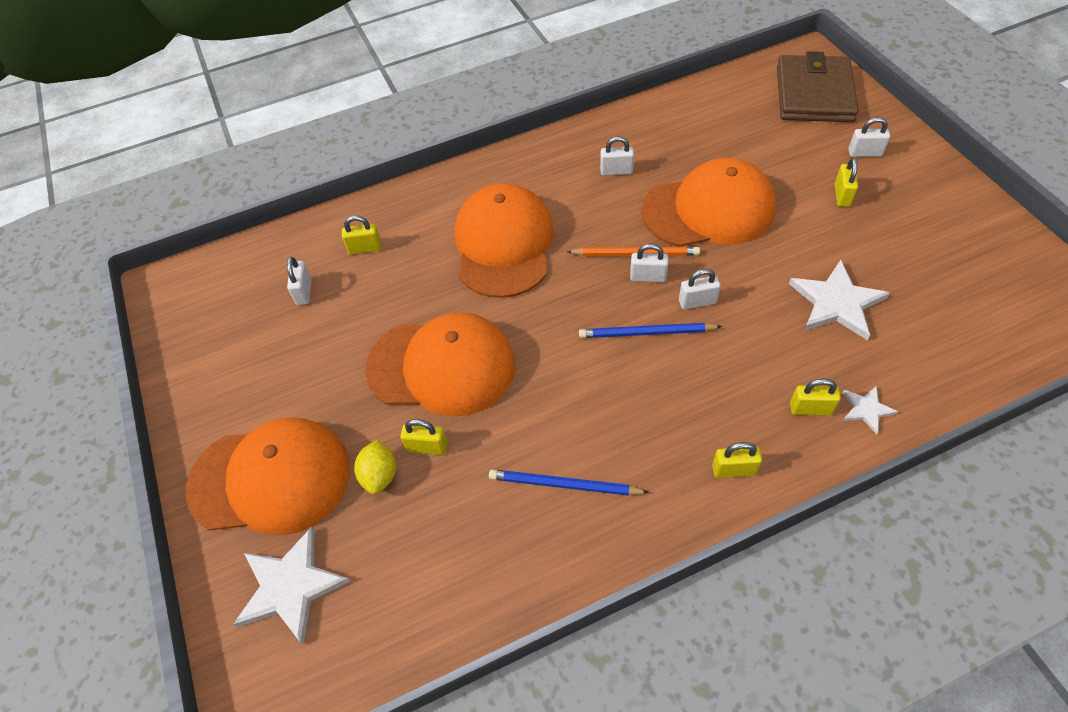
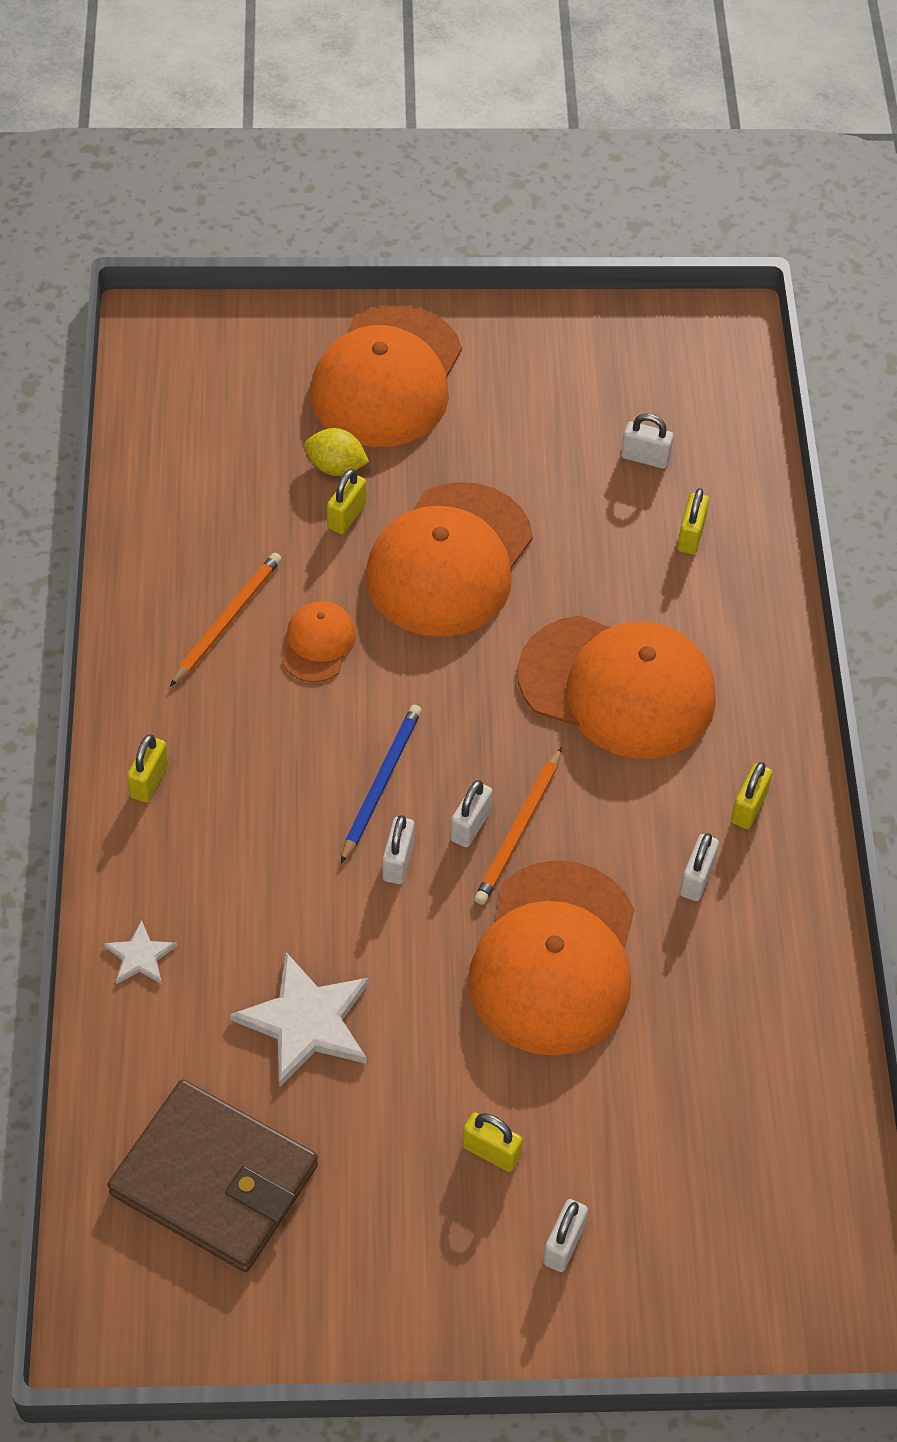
camera: 105 degrees right, 0 degrees up
white star [233,527,351,645] -> none
blue pencil [489,469,649,496] -> orange pencil [170,553,282,687]
brown wallet [777,51,859,122] -> brown wallet moved to [107,1080,318,1272]
yellow padlock [790,378,841,416] -> yellow padlock moved to [731,762,773,829]
none -> orange cap [282,601,356,683]

